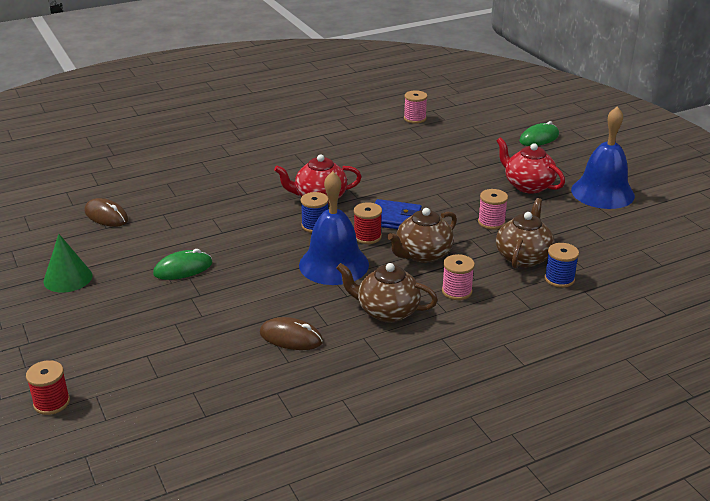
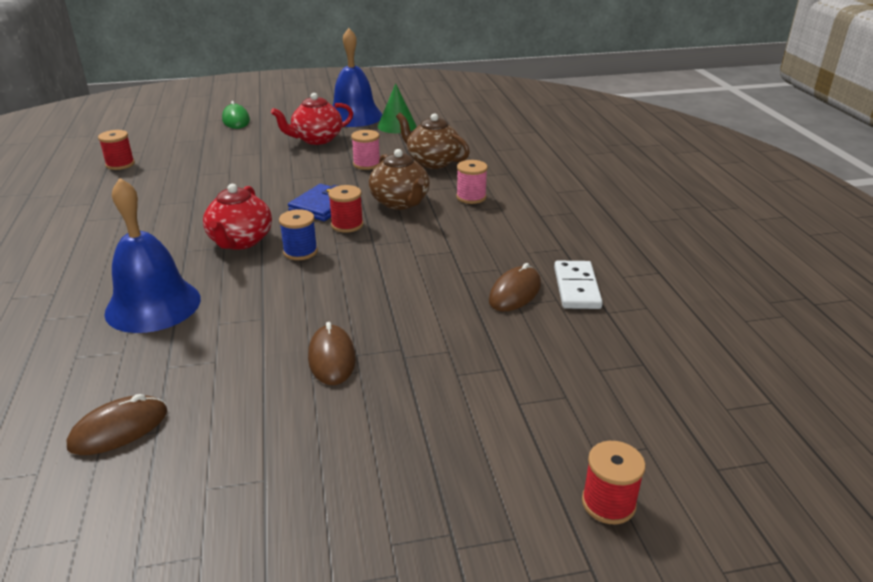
camera: 75 degrees left, 0 degrees up
green cone [43,234,92,293] -> green cone moved to [378,83,416,133]
green mouse [153,249,212,280] -> brown mouse [308,322,356,385]
blue bell [299,171,369,285] -> blue bell moved to [104,178,201,333]
brown teapot [337,263,438,323] -> none
pink spool [404,90,427,124] -> red spool [98,130,135,170]
blue spool [544,243,579,288] -> none
none -> white domino [554,261,603,309]

